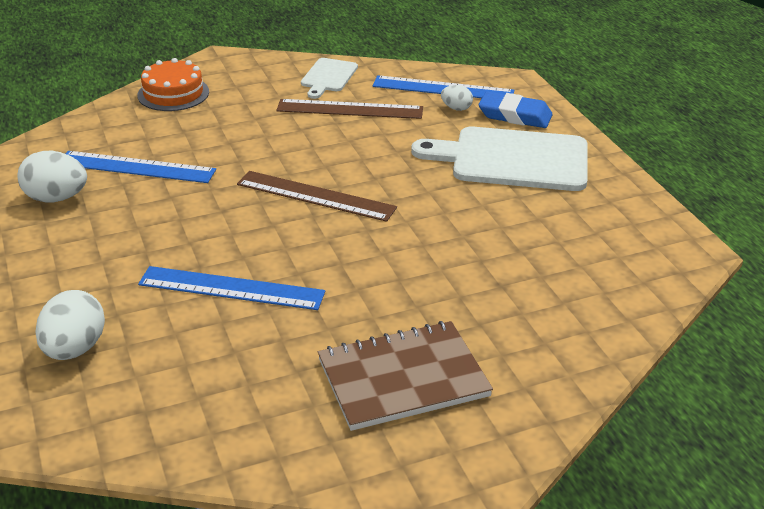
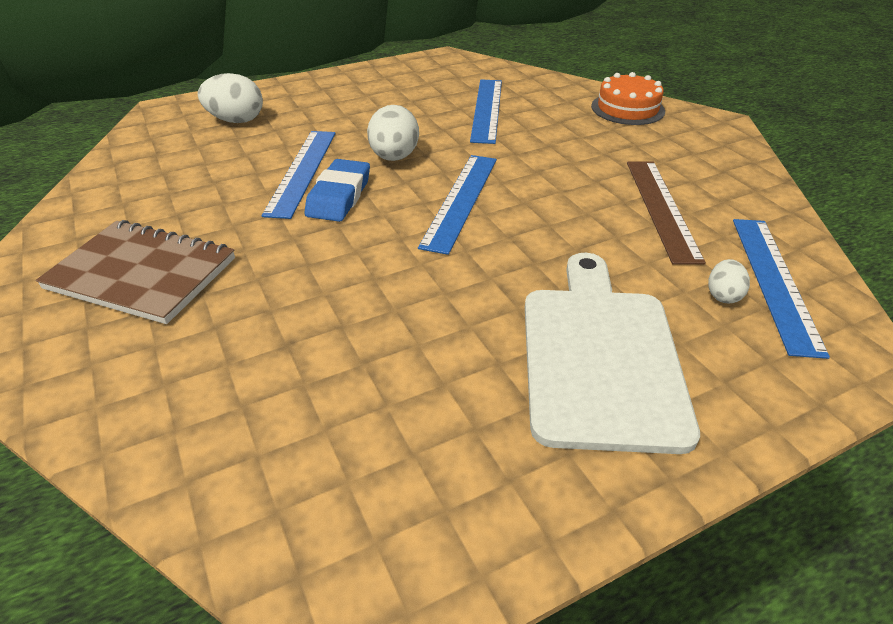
camera: 85 degrees right, 5 degrees up
white egg [18,151,87,202] -> white egg moved to [367,105,419,161]
brown ruler [237,171,397,222] -> blue ruler [418,155,497,255]
white cutting board [301,58,358,99] -> none
brown notebook [318,321,493,431] -> brown notebook turned 45 degrees counterclockwise [35,220,235,324]
blue eraser [478,91,553,128] -> blue eraser moved to [305,159,370,222]

